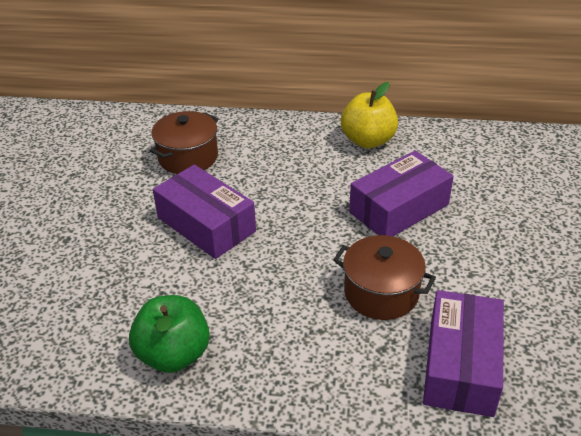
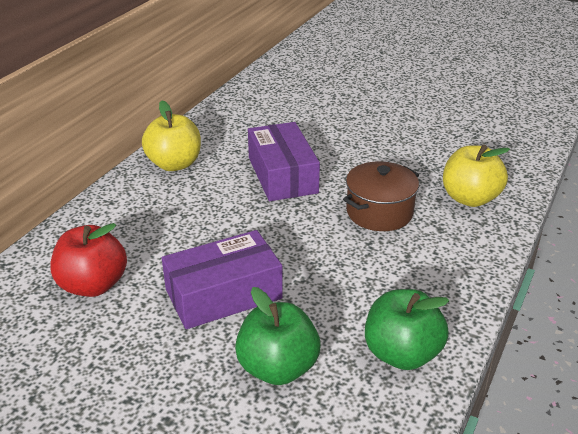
camera: 70 degrees left, 5 degrees down
brown pot [150,111,218,174] -> red apple [50,223,127,297]
purple box [423,290,504,417] -> yellow apple [443,144,510,207]
none -> green apple [235,287,320,385]

